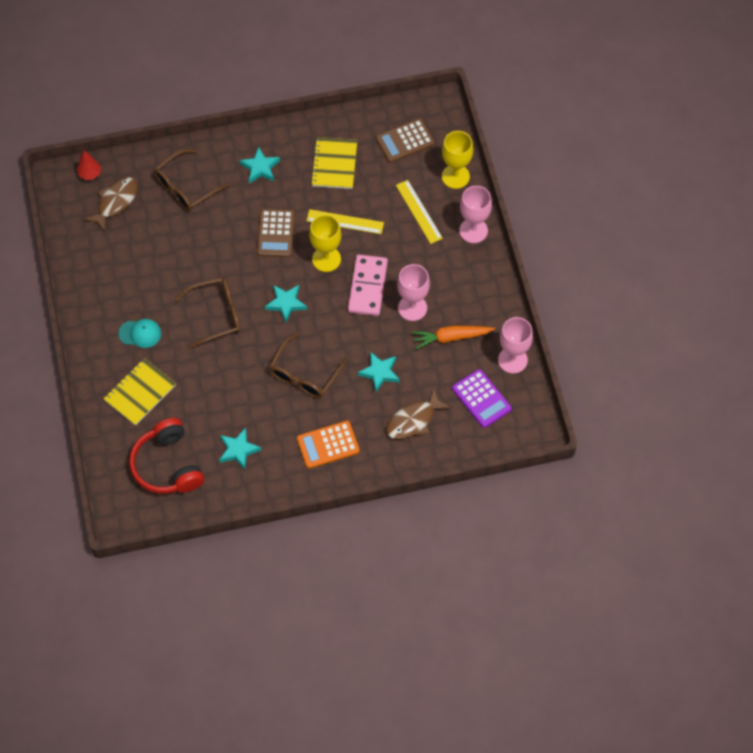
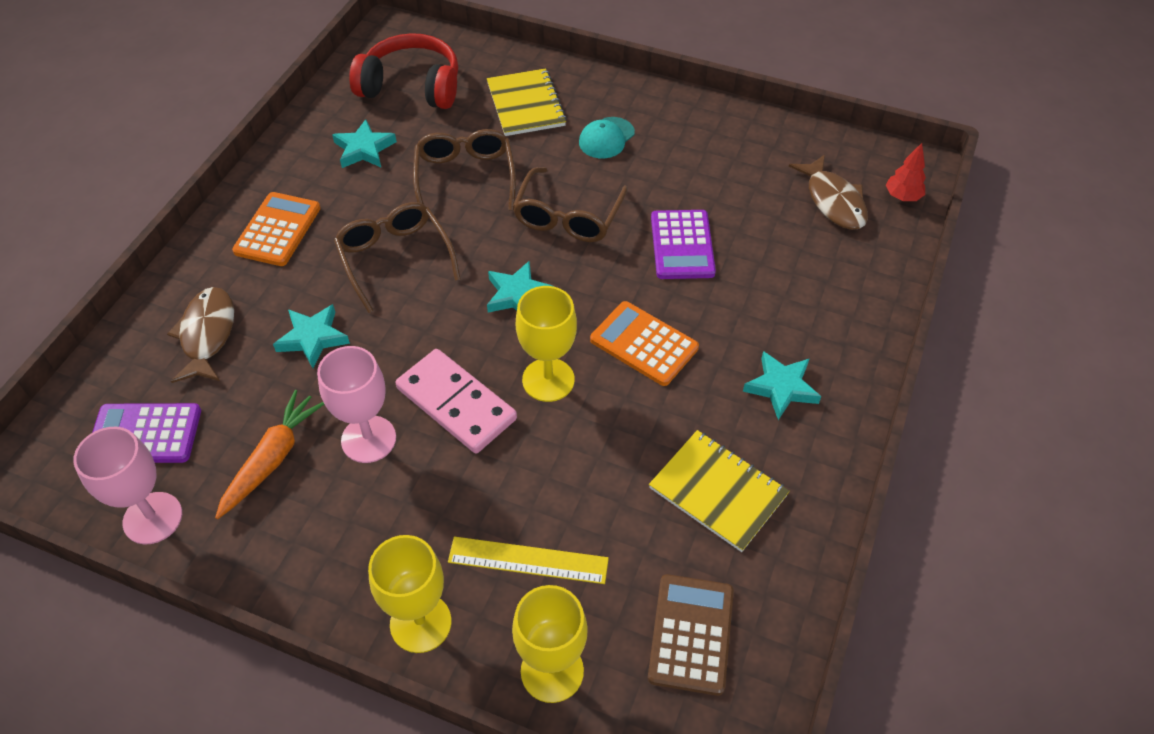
camera: 125 degrees right, 10 degrees down
brown glasses [154,149,230,211] -> brown glasses moved to [413,129,516,211]
brown calculator [257,209,295,257] -> orange calculator [590,301,699,386]
yellow ruler [306,209,384,234] -> none
pink goblet [459,186,492,243] -> yellow goblet [368,535,451,653]
none -> purple calculator [651,210,716,279]

